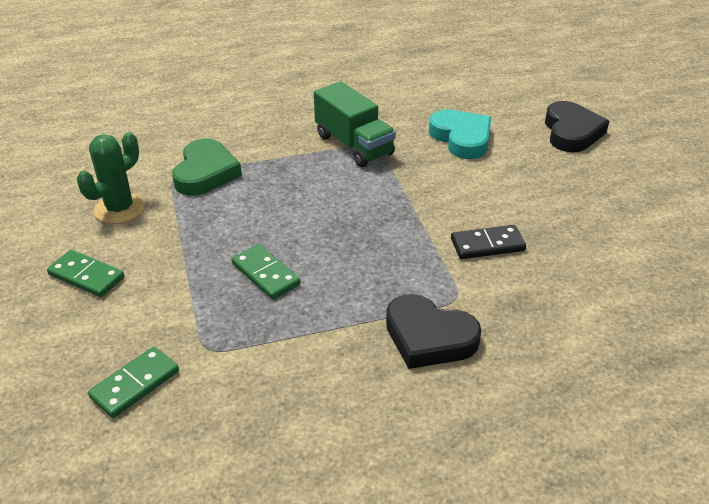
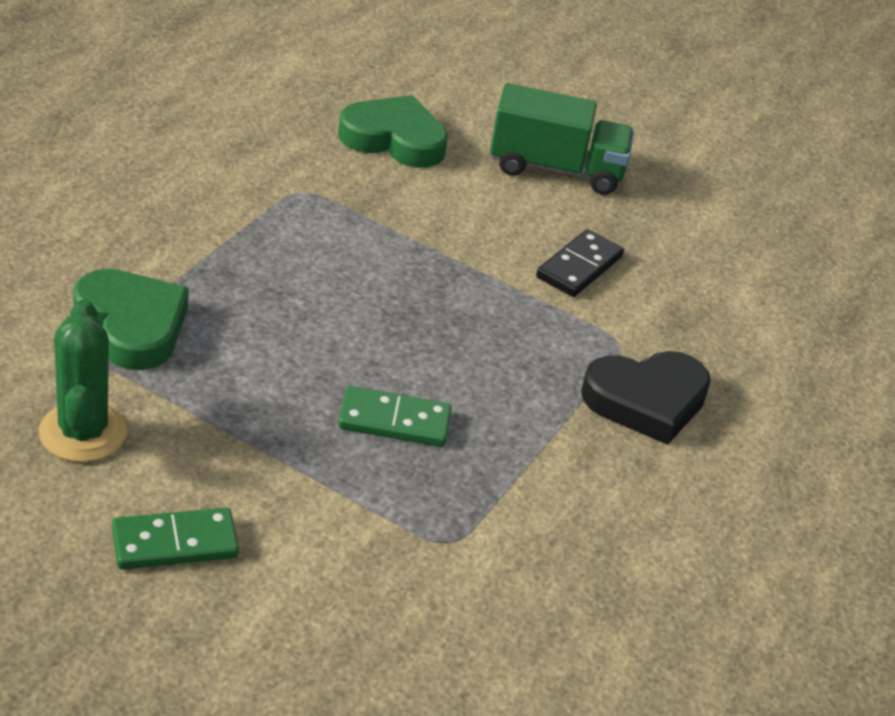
camera: 50 degrees left, 0 degrees up
green domino [88,347,179,418] -> none
green truck [314,81,396,167] -> green truck moved to [490,83,634,195]
turquoise heart [429,109,491,159] -> green heart [338,95,448,168]
black heart [545,101,609,152] -> none

